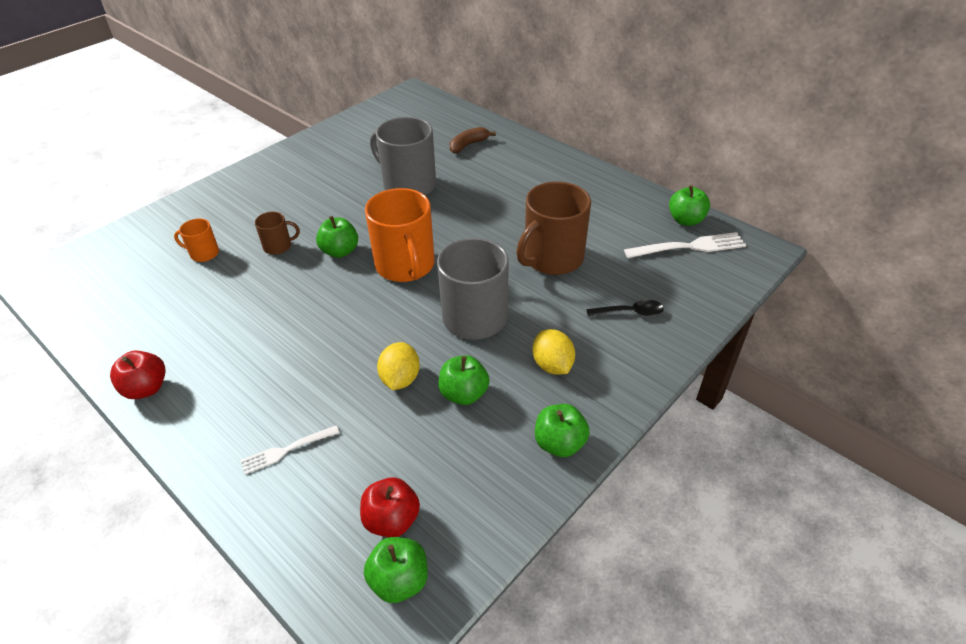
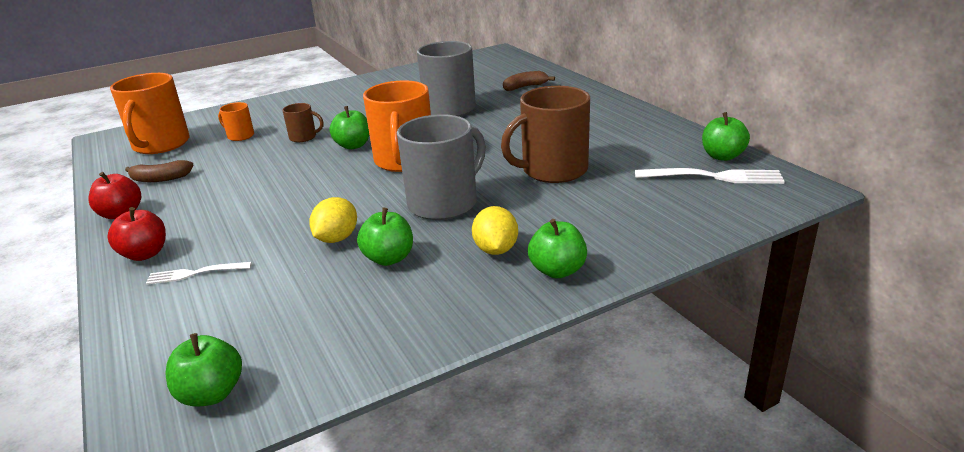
camera: 20 degrees right, 15 degrees down
red apple [360,477,420,537] -> red apple moved to [108,207,166,261]
green apple [535,404,590,457] -> green apple moved to [528,219,587,278]
black spoon [586,300,664,316] -> none
none -> orange mug [110,73,190,154]
none -> brown banana [125,160,194,182]

